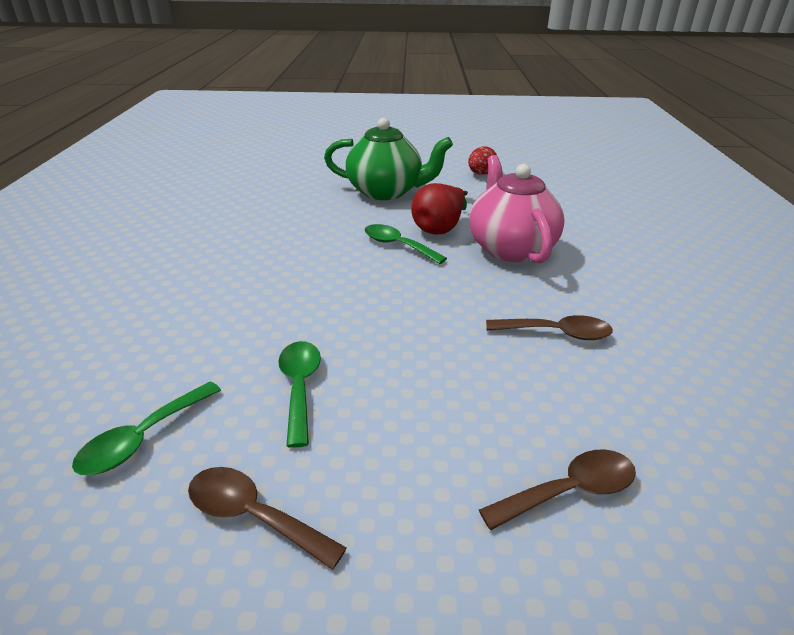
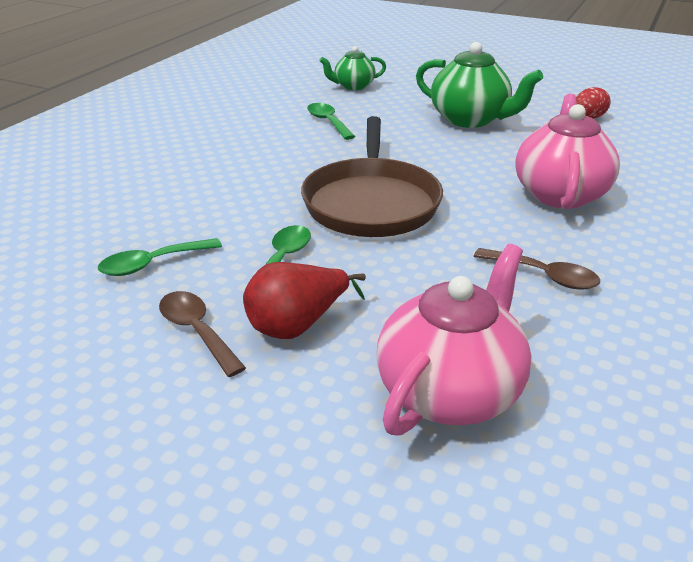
camera: 25 degrees right, 0 degrees up
green spoon [365,224,447,264] -> green spoon moved to [307,103,355,140]
red pear [411,183,468,235] -> red pear moved to [243,262,366,339]
brown spoon [479,450,636,530] -> pink teapot [377,244,531,436]
none -> brown pan [301,116,443,237]
none -> green teapot [319,46,386,90]

